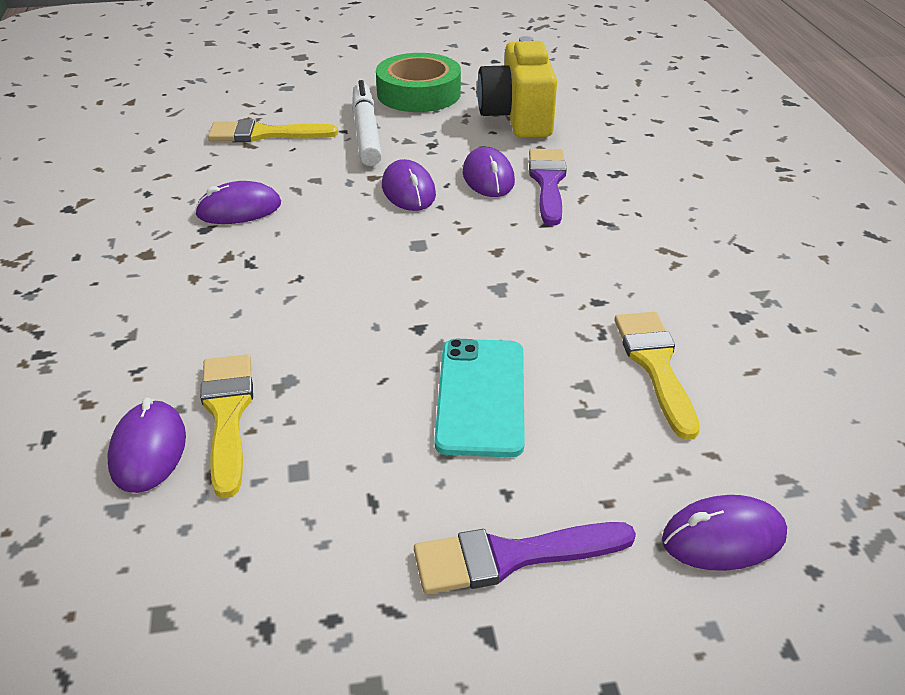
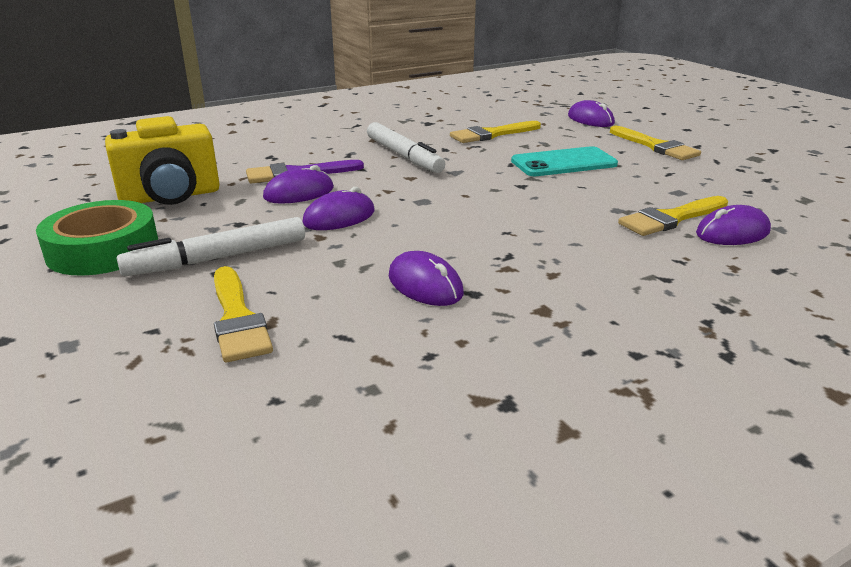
camera: 110 degrees left, 10 degrees down
purple brush [414,522,636,594] -> yellow brush [610,126,701,160]
none -> white marker [367,122,445,173]

